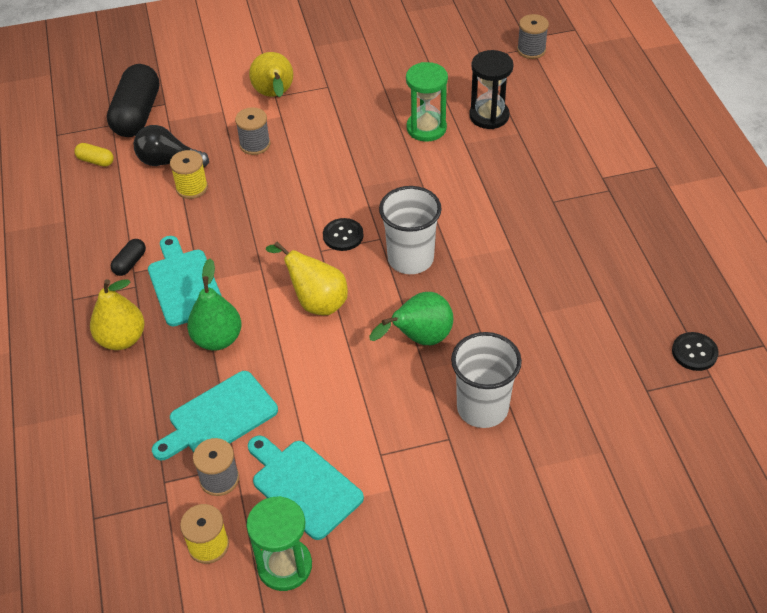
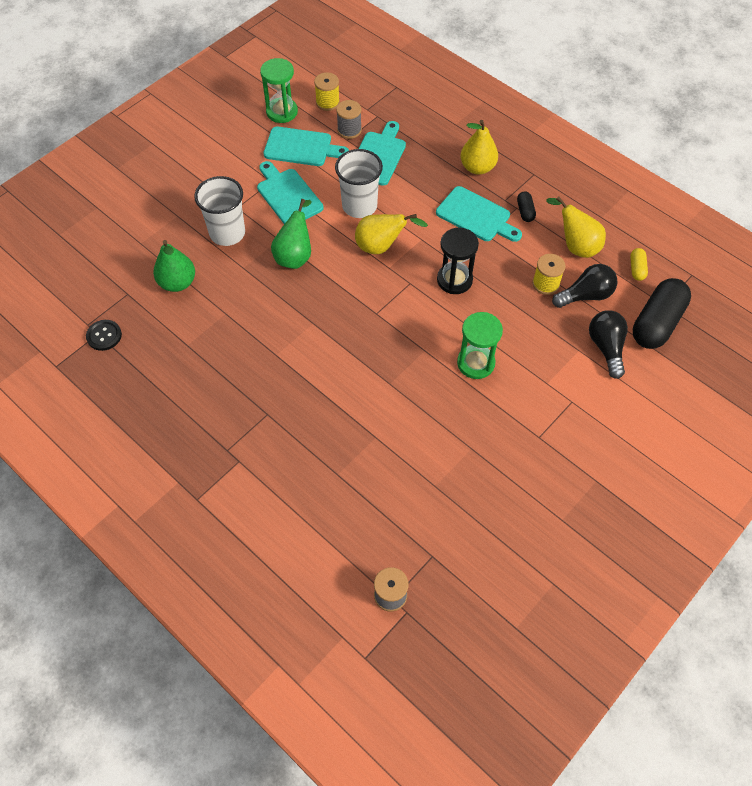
camera: 145 degrees right, 10 degrees up
yellow capsule [74,143,114,167] -> yellow capsule turned 75 degrees counterclockwise [630,248,648,281]
black capsule [107,64,159,137] -> black capsule turned 60 degrees clockwise [633,278,691,349]
green pear [187,258,242,350] -> green pear moved to [153,240,195,292]
grey spool [235,107,270,155] -> none
yellow pear [249,52,293,97] -> yellow pear moved to [546,196,606,258]
black button [323,218,363,251] -> none
white cup [379,186,442,274] -> white cup moved to [335,149,383,218]
green hourglass [406,62,448,142] -> green hourglass moved to [457,312,503,379]
black hourglass [469,50,513,129] -> black hourglass moved to [437,228,479,294]
none -> turquoise cutting board [257,161,324,224]
none -> black light bulb [589,310,628,379]

